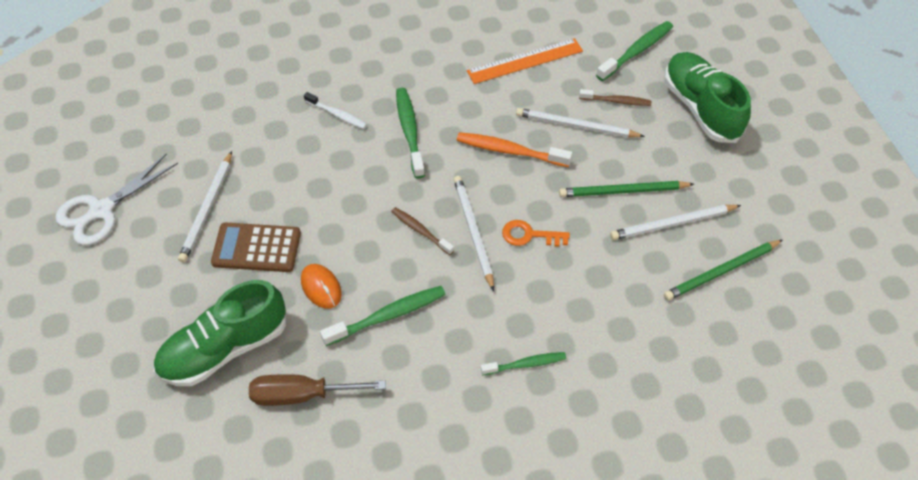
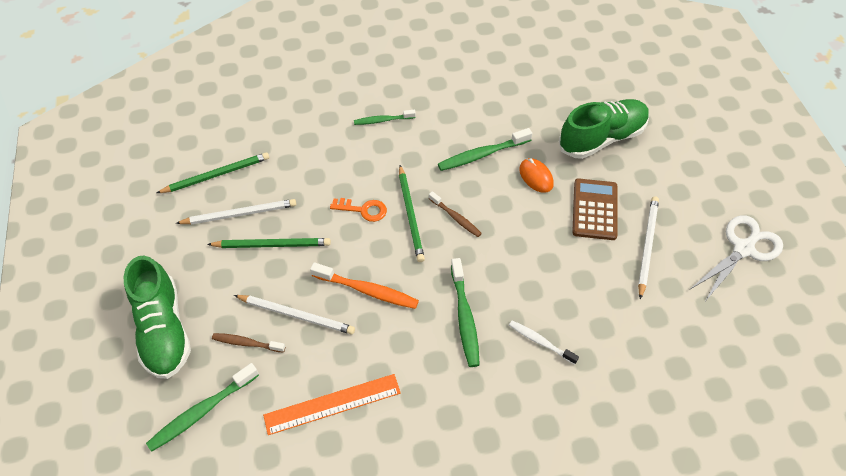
camera: 175 degrees left, 0 degrees up
brown calculator [211,222,301,272] -> brown calculator turned 90 degrees counterclockwise [572,178,618,240]
brown screwdriver [249,374,386,406] -> none
white pencil [454,176,494,291] -> green pencil [399,165,425,262]

